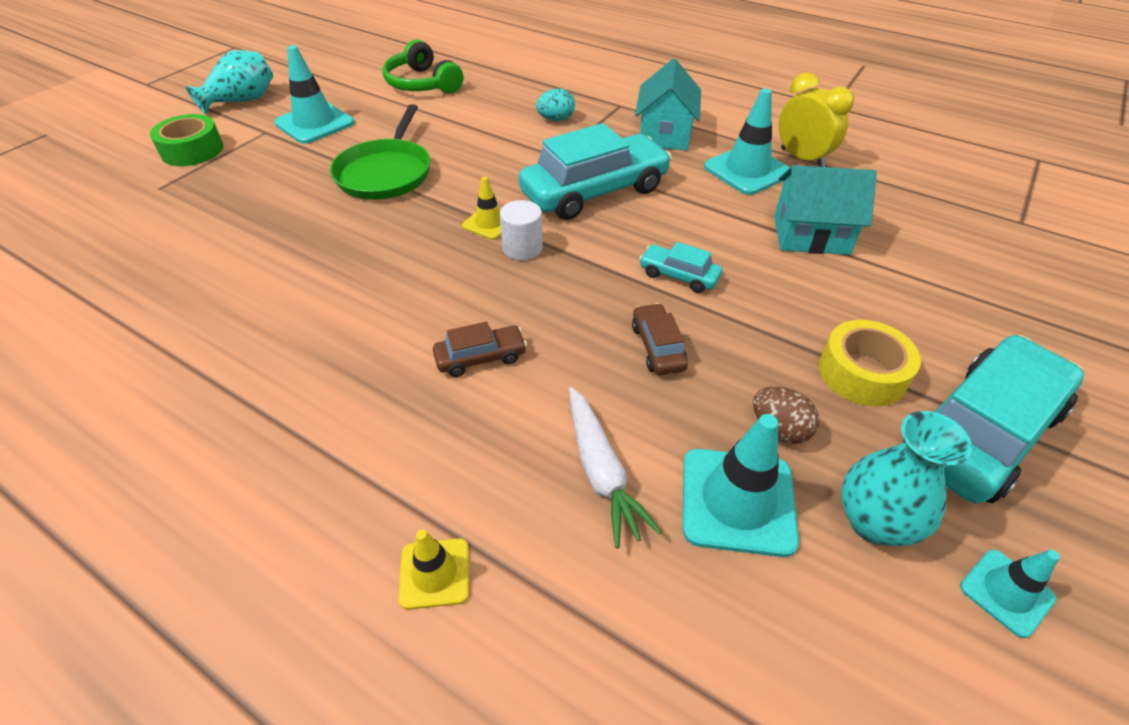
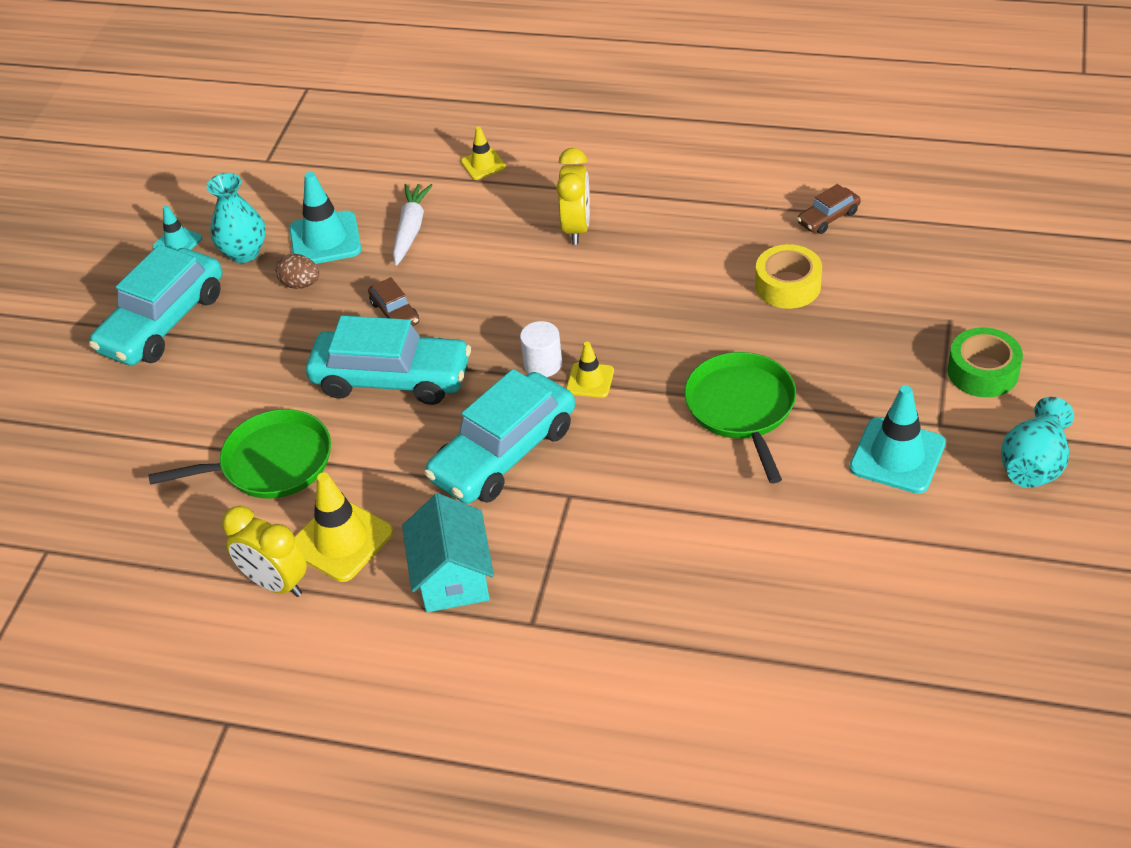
camera: 165 degrees right, 0 degrees up
green headphones [382,39,463,93] -> none
brown car [433,322,527,377] -> brown car moved to [797,184,861,234]
turquoise egg [536,88,575,121] -> none
white carrot [569,387,662,549] -> white carrot turned 45 degrees clockwise [393,184,433,265]
turquoise car [639,242,722,293] -> turquoise car [306,316,471,405], size x2.17
turquoise traffic cone [704,89,790,195] -> yellow traffic cone [294,472,393,582]
turquoise house [774,165,877,255] -> green pan [148,409,331,499]
yellow tape [819,320,921,407] -> yellow tape moved to [755,244,822,309]
none -> yellow clock [556,148,590,245]

